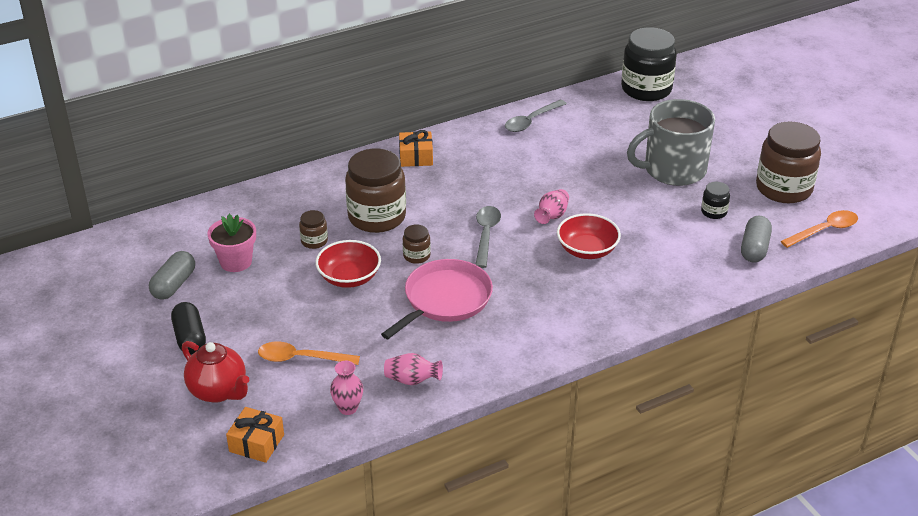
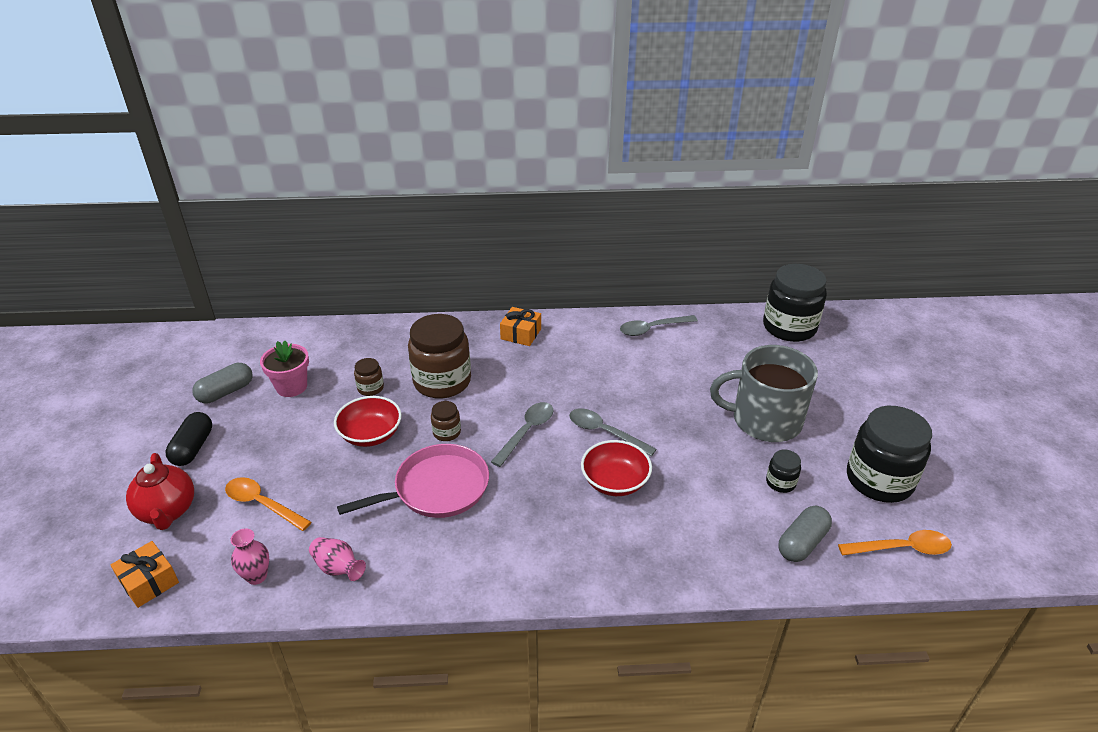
camera: 25 degrees right, 0 degrees up
pink vase [534,189,569,224] -> grey spoon [569,409,657,456]
brown jar [756,121,821,203] -> black jar [847,406,932,503]

